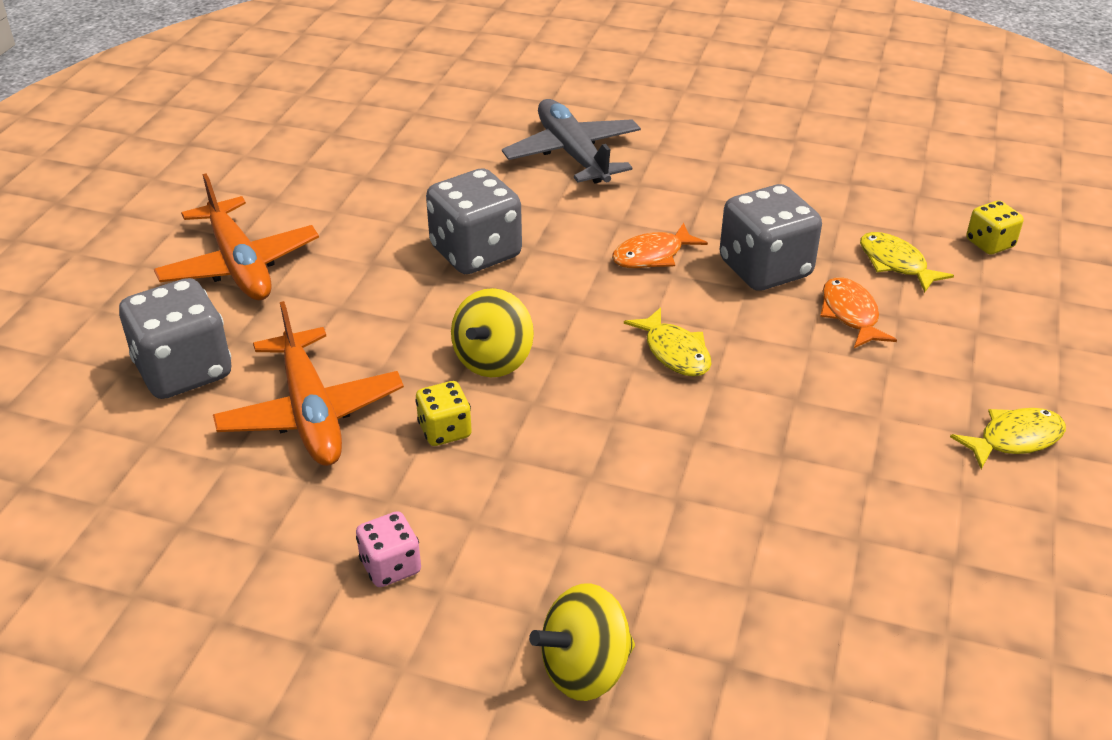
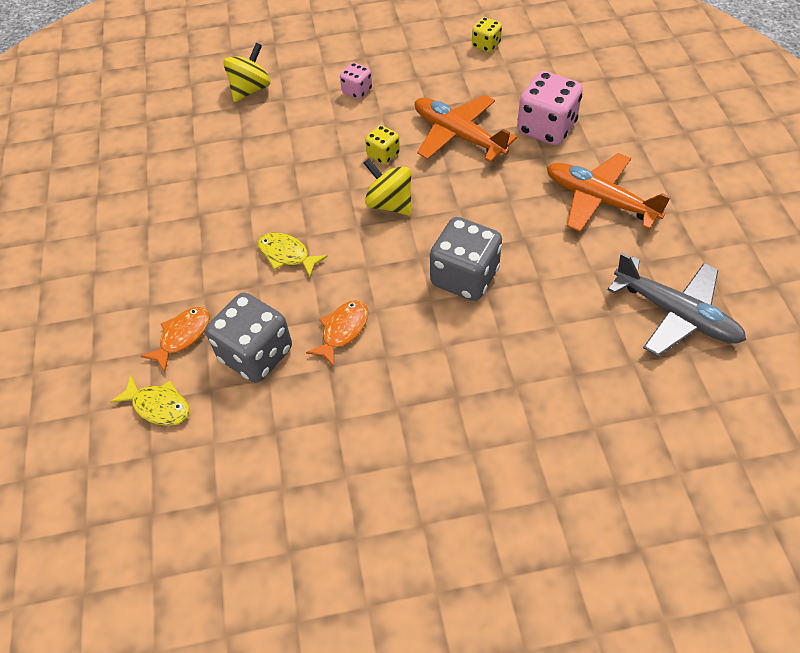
camera: 155 degrees right, 15 degrees up
grey dice [119,278,231,399] -> pink dice [517,71,583,145]
yellow spinning top [451,288,534,377] -> yellow spinning top turned 45 degrees counterclockwise [364,158,412,216]
grey plane [502,99,641,183] -> grey plane moved to [608,253,746,356]
orange fish [820,277,897,348] -> orange fish turned 105 degrees counterclockwise [141,307,210,372]
yellow fish [950,408,1066,469] -> none
yellow dice [966,201,1024,255] -> yellow dice moved to [472,17,502,53]

